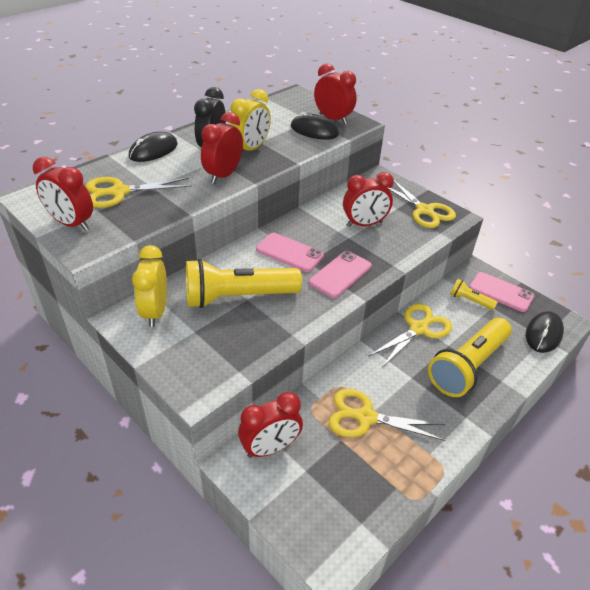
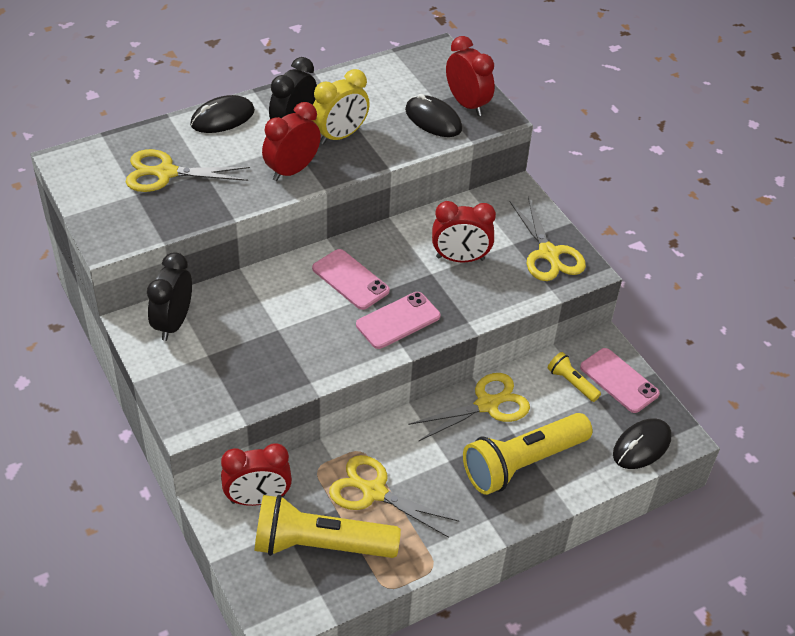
camera: 15 degrees right, 5 degrees up
red clock [33,157,93,231] -> none
yellow clock [132,245,167,327] -> black clock [147,252,192,341]
yellow flashlight [186,259,302,308] -> yellow flashlight moved to [255,495,401,558]

